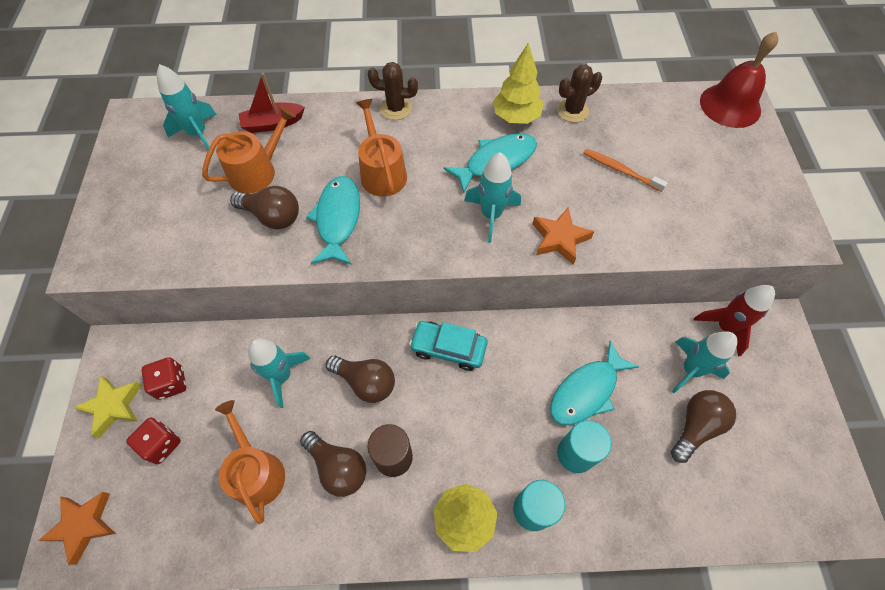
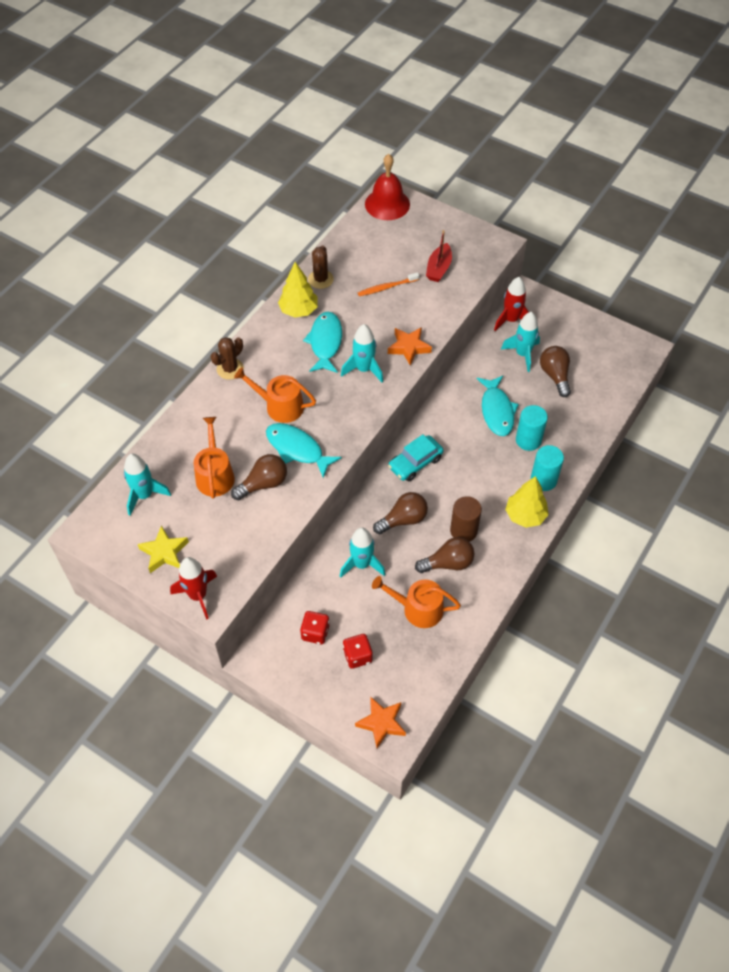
camera: 55 degrees left, 5 degrees down
yellow star [74,376,142,438] -> yellow star moved to [138,525,189,573]
red boat [238,73,305,133] -> red boat moved to [426,230,452,282]
none -> red rocket [170,557,217,620]

